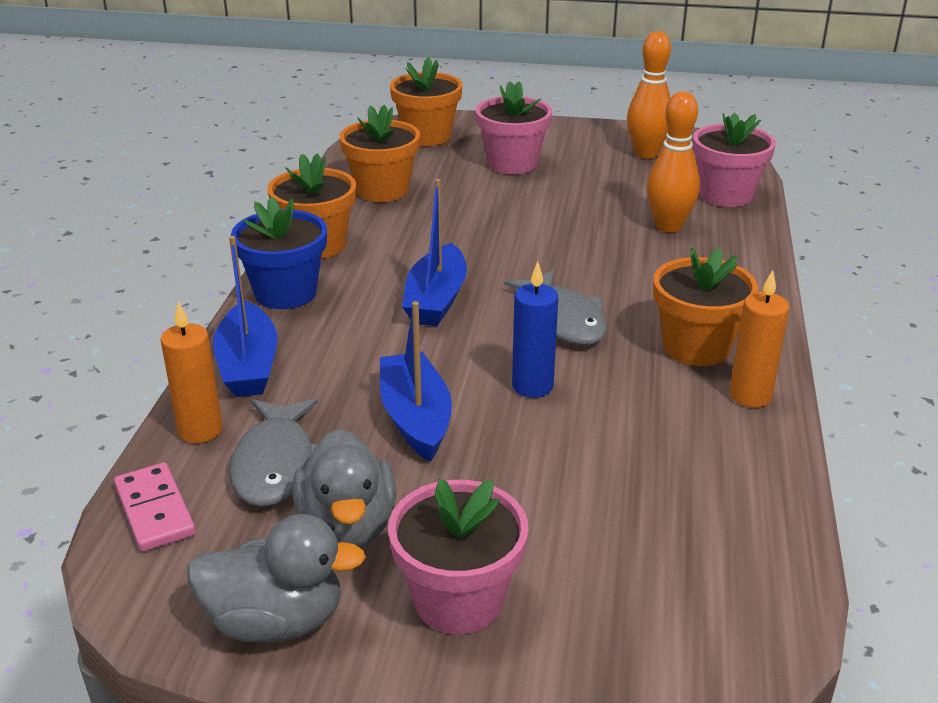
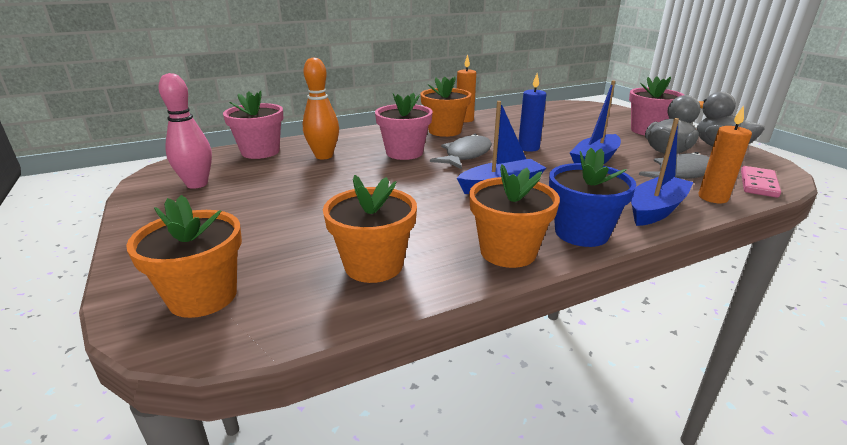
camera: 125 degrees left, 5 degrees down
pink flower pot [476,81,552,174] -> pink flower pot moved to [375,93,433,160]
orange bowling pin [627,31,671,159] -> pink bowling pin [158,73,212,189]

